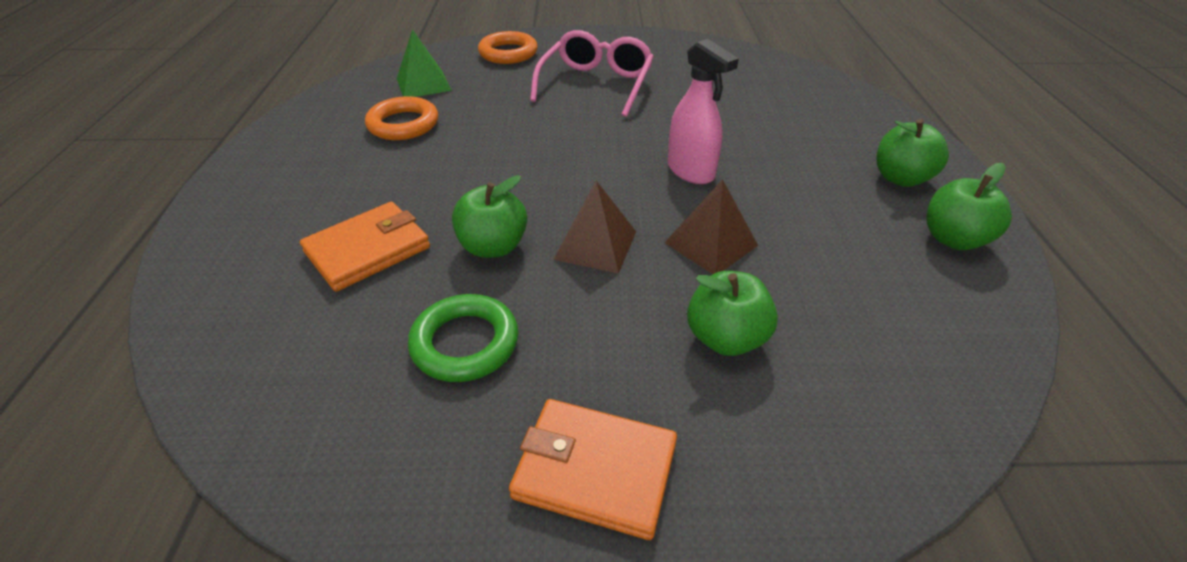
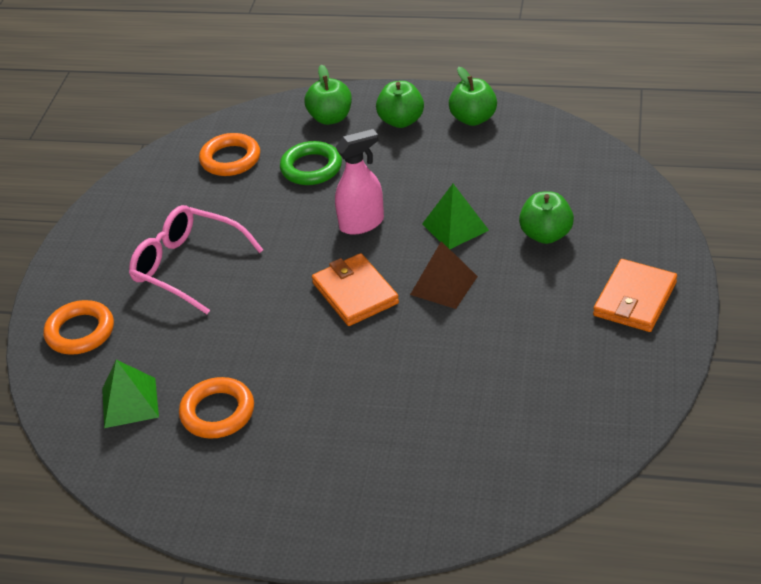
camera: 75 degrees left, 0 degrees up
orange wallet [300,202,430,292] -> orange wallet moved to [312,253,399,326]
green ring [408,294,518,382] -> green ring moved to [280,141,342,185]
green apple [452,175,527,258] -> green apple moved to [304,64,352,125]
brown pyramid [664,179,758,274] -> green pyramid [422,184,489,249]
none -> orange ring [199,133,260,176]

